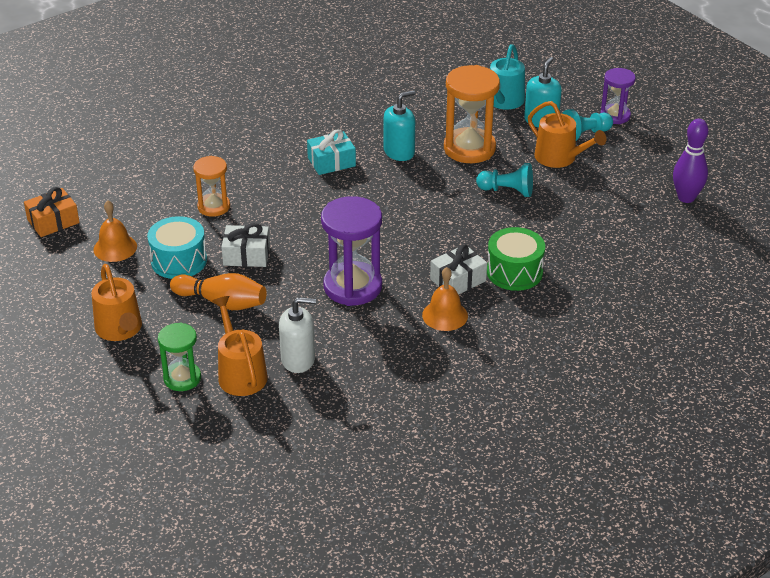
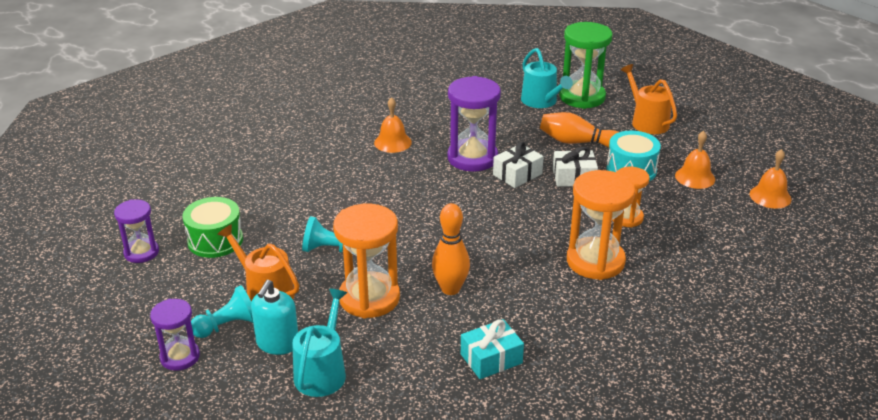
camera: 175 degrees right, 5 degrees down
orange gift [24,187,80,237] -> orange bell [750,149,792,209]
green hourglass [158,322,201,391] -> green hourglass [559,22,612,109], size x1.68
orange watering can [212,296,267,396] -> turquoise watering can [521,48,573,108]
white soap dispenser [279,297,316,373] -> none
turquoise gift [307,129,356,175] -> turquoise gift moved to [461,319,524,379]
turquoise soap dispenser [384,90,415,161] -> orange bowling pin [432,203,470,295]
white gift [430,244,487,295] -> white gift moved to [493,142,544,188]
green drum [487,227,545,291] -> green drum moved to [183,197,243,258]
purple bowling pin [673,119,708,203] -> purple hourglass [114,199,159,263]
none -> orange hourglass [567,170,635,280]

